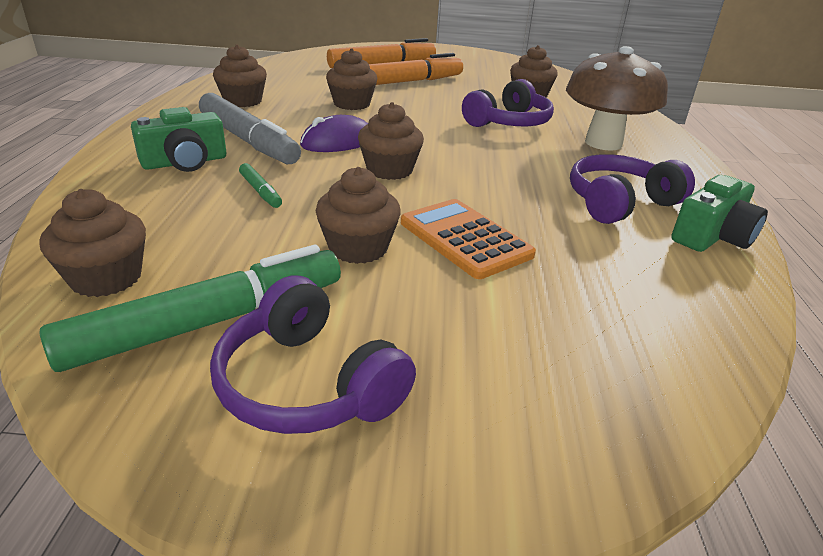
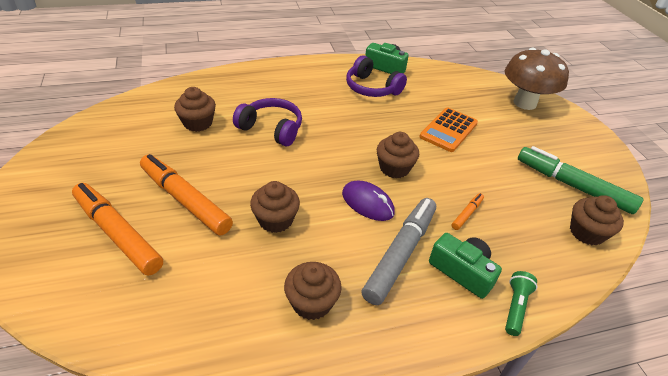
camera: 110 degrees left, 10 degrees up
purple headphones [210,276,416,434] -> none
green marker [239,163,282,208] -> orange marker [452,193,484,230]
brown cupcake [316,167,401,264] -> none
brown mushroom [566,46,668,151] -> brown mushroom moved to [505,48,569,110]
none -> green flashlight [505,271,537,336]

